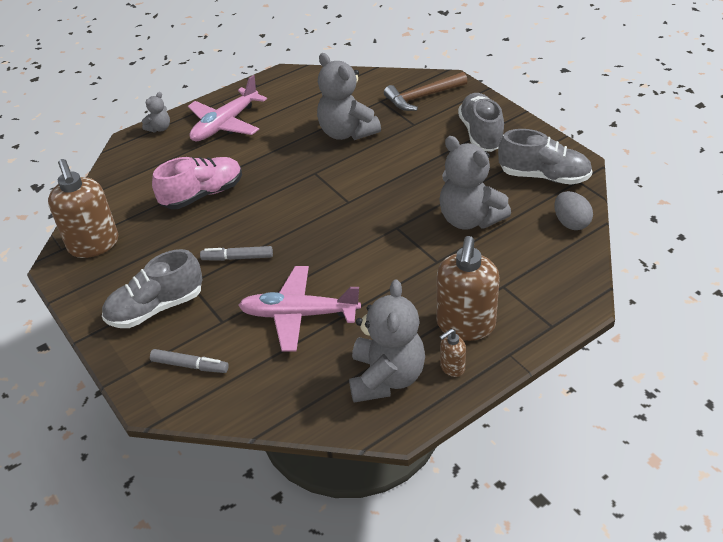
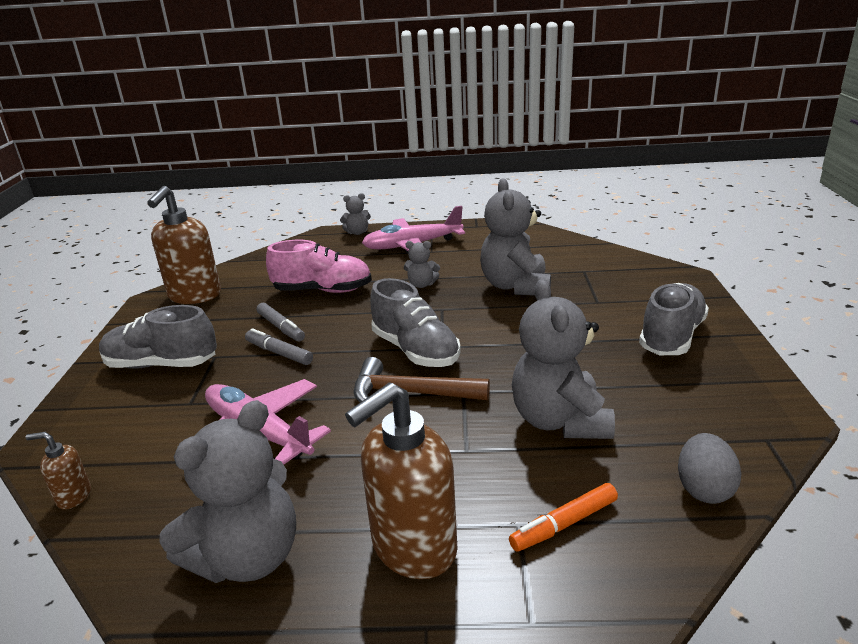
camera: 35 degrees right, 15 degrees down
grey marker [150,349,229,373] -> grey marker moved to [257,303,305,342]
brown hammer [384,72,467,111] -> brown hammer moved to [354,357,490,402]
brown soap dispenser [440,329,466,377] -> brown soap dispenser moved to [25,432,91,510]
grey shoe [498,129,592,185] -> grey shoe moved to [370,278,461,367]
none -> grey teddy bear [404,241,440,288]
none -> orange marker [509,483,618,552]

